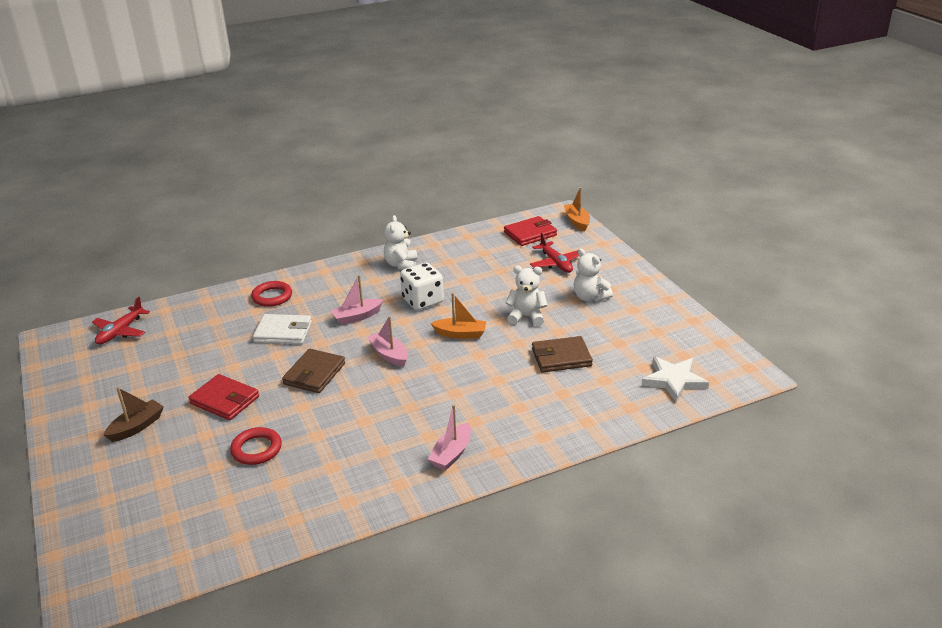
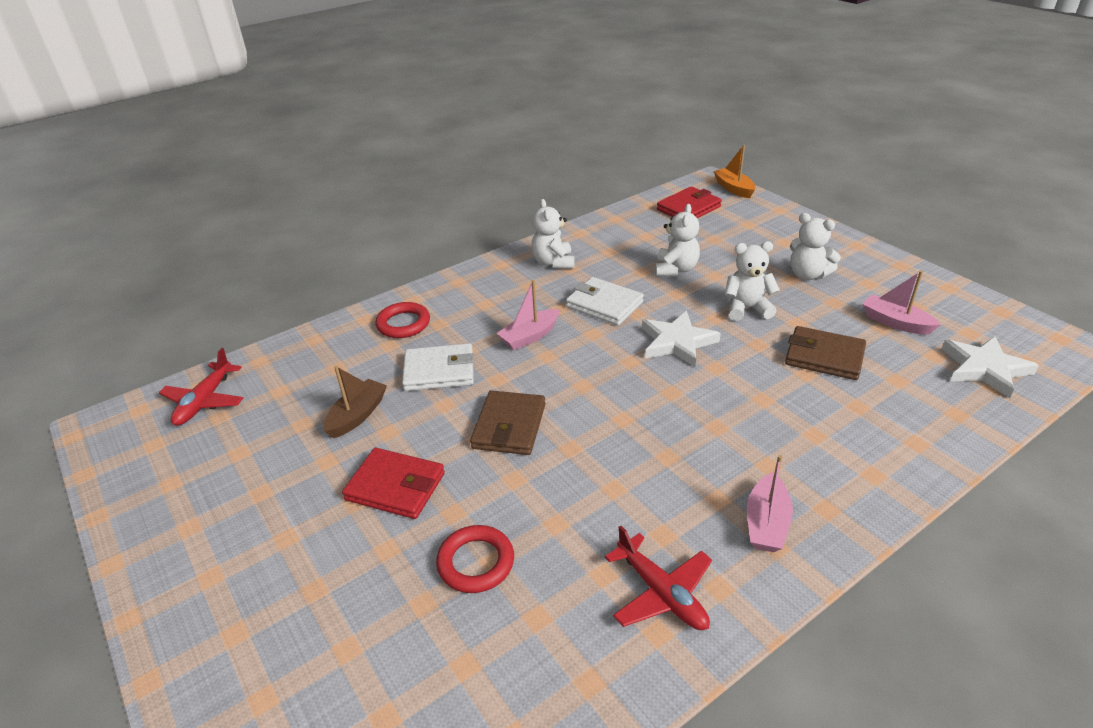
camera: 10 degrees left, 5 degrees up
brown boat [104,387,164,442] -> brown boat moved to [324,366,387,438]
pink boat [367,316,408,367] -> pink boat moved to [862,271,941,335]
white dice [400,263,444,310] -> white wallet [566,277,644,325]
orange boat [431,292,487,339] -> white star [642,311,721,367]
red plane [530,233,579,273] -> red plane moved to [605,525,712,630]
brown wallet [532,336,593,373] -> brown wallet turned 45 degrees clockwise [785,326,866,380]
none -> white teddy bear [655,204,700,276]

